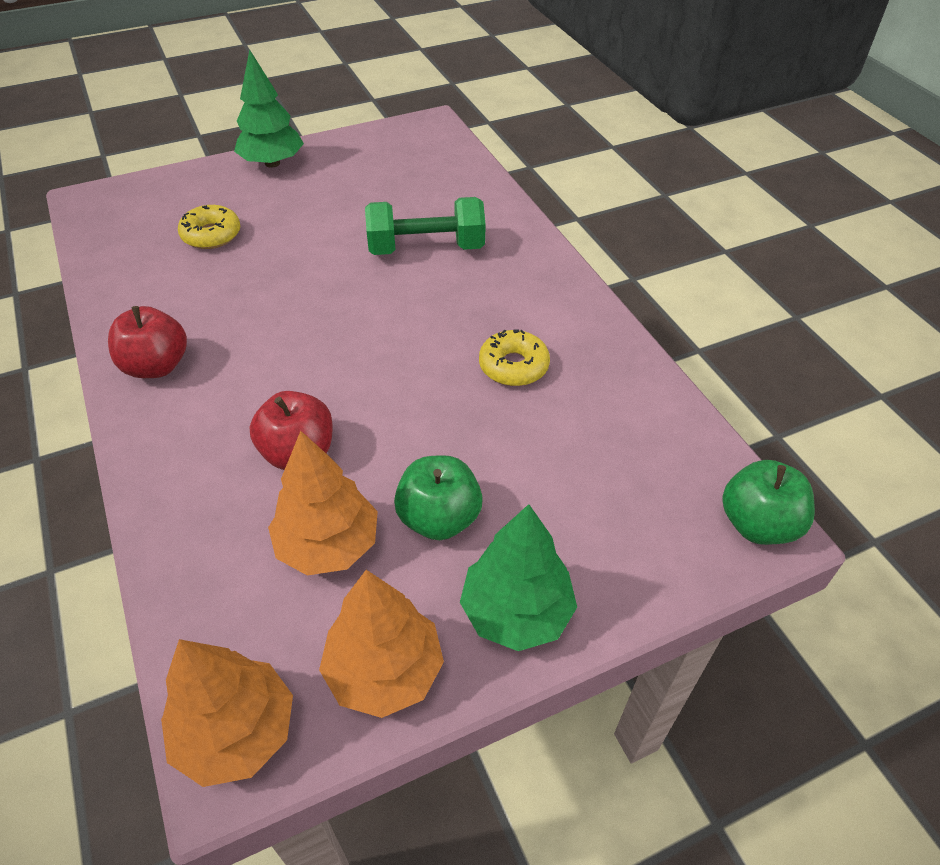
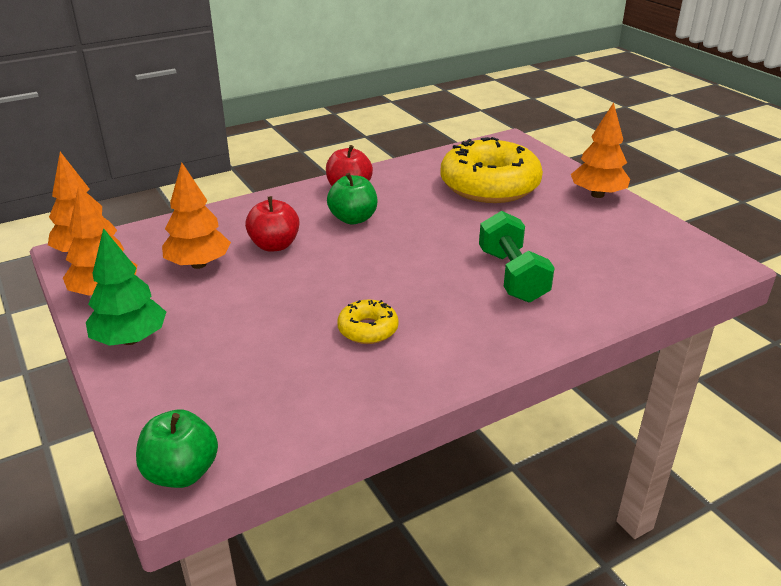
camera: 85 degrees right, 15 degrees down
yellow donut [178,205,240,249] -> yellow donut [440,137,543,203], size x2.21
green tree [234,49,304,168] -> orange tree [571,102,630,198]
green apple [394,455,483,540] -> green apple moved to [327,173,377,224]

